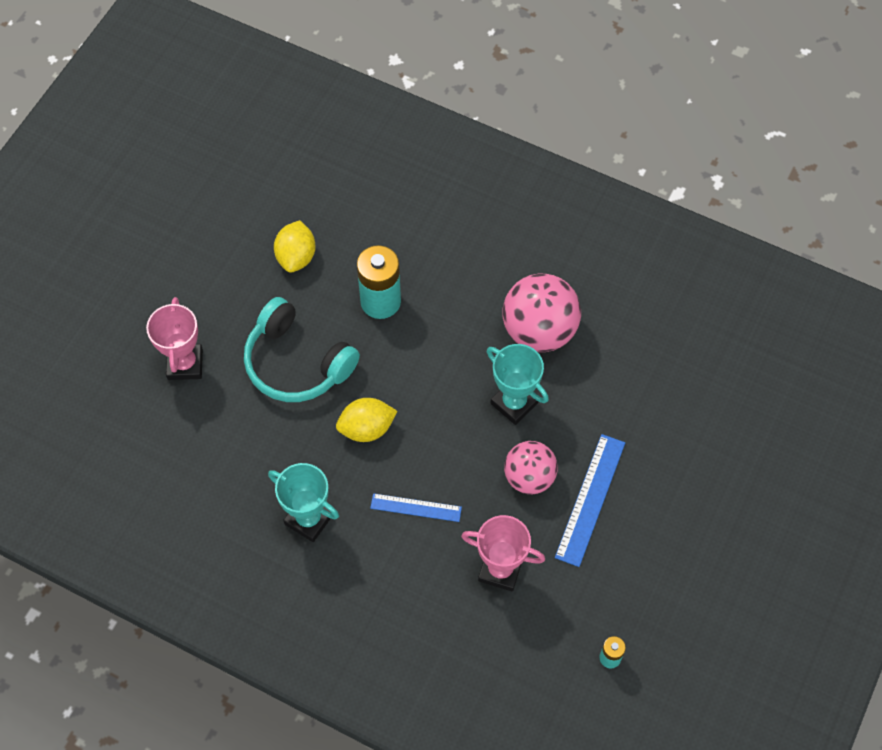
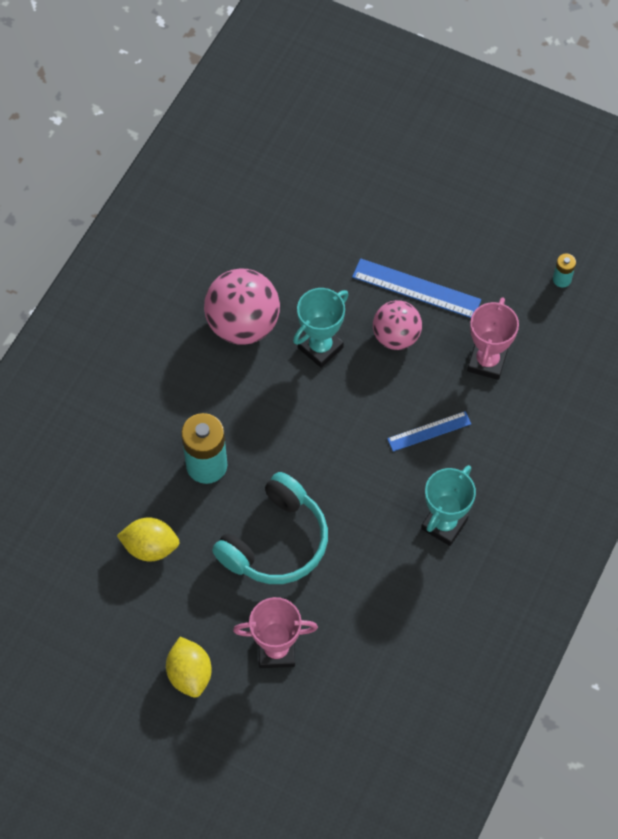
camera: 90 degrees left, 0 degrees up
yellow lemon [336,398,398,442] -> yellow lemon moved to [166,637,212,698]
blue ruler [370,493,462,522] -> blue ruler turned 60 degrees clockwise [387,411,471,452]

